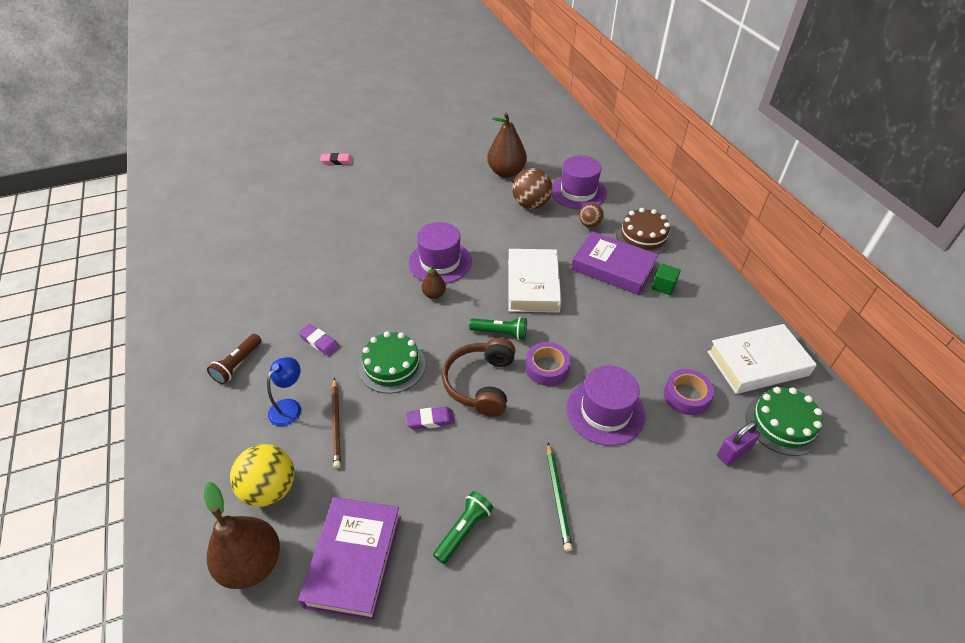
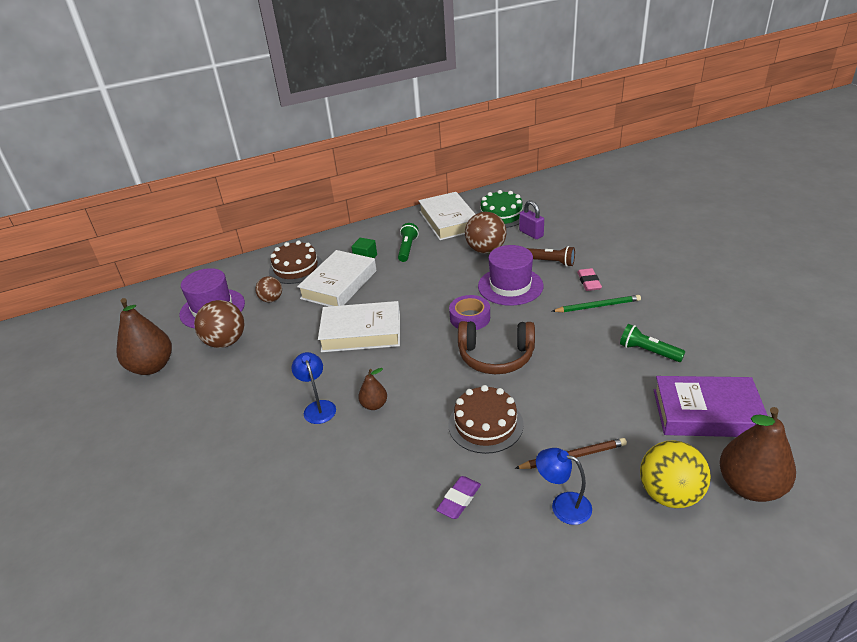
camera: 90 degrees left, 10 degrees down
brown flashlight [207,334,261,384] -> brown flashlight moved to [527,246,575,267]
pink eraser [320,153,354,165] -> pink eraser moved to [577,268,602,291]
green cake [358,331,426,394] -> brown cake [448,385,524,454]
purple eraser [406,407,455,430] -> none
purple hat [408,222,472,284] -> blue lamp [291,352,336,424]
green flashlight [469,317,527,340] -> green flashlight moved to [398,223,419,262]
purple book [571,231,659,295] -> white book [297,250,377,306]
purple tape [664,369,714,415] -> brown ball [465,212,506,253]

